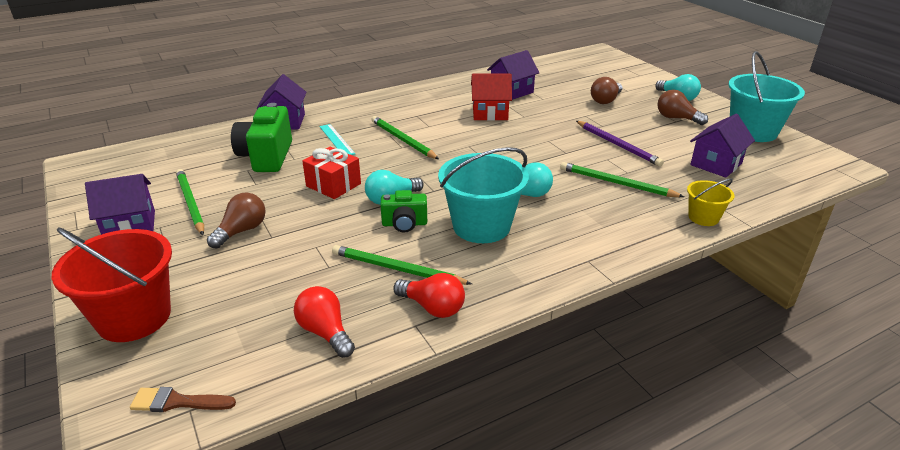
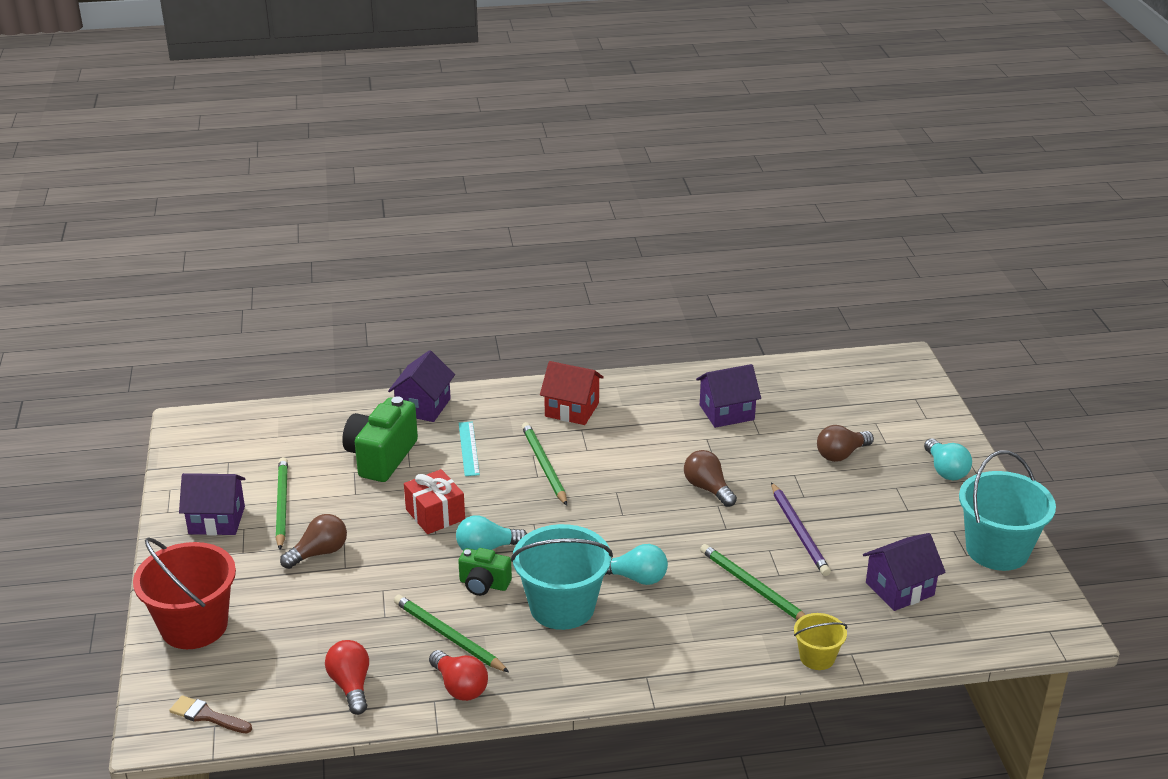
camera: 20 degrees right, 0 degrees up
red house [471,74,512,121] -> red house moved to [540,361,604,425]
brown light bulb [658,90,708,125] -> brown light bulb moved to [684,450,737,507]

